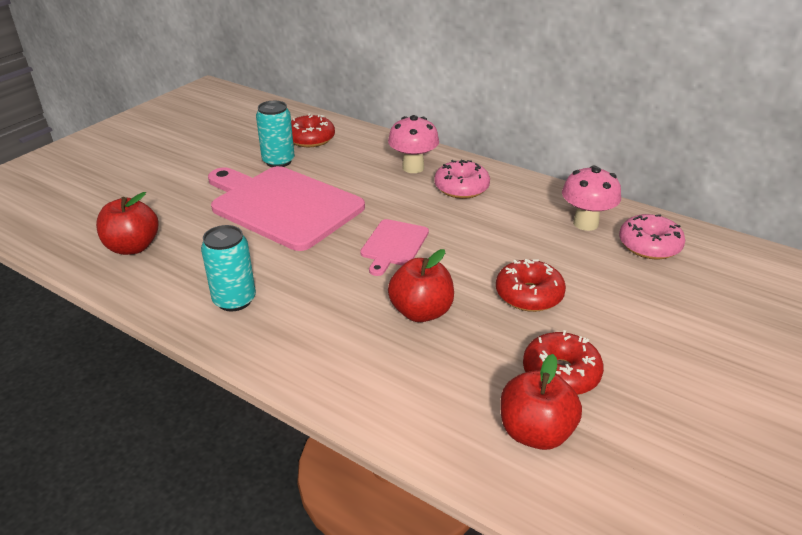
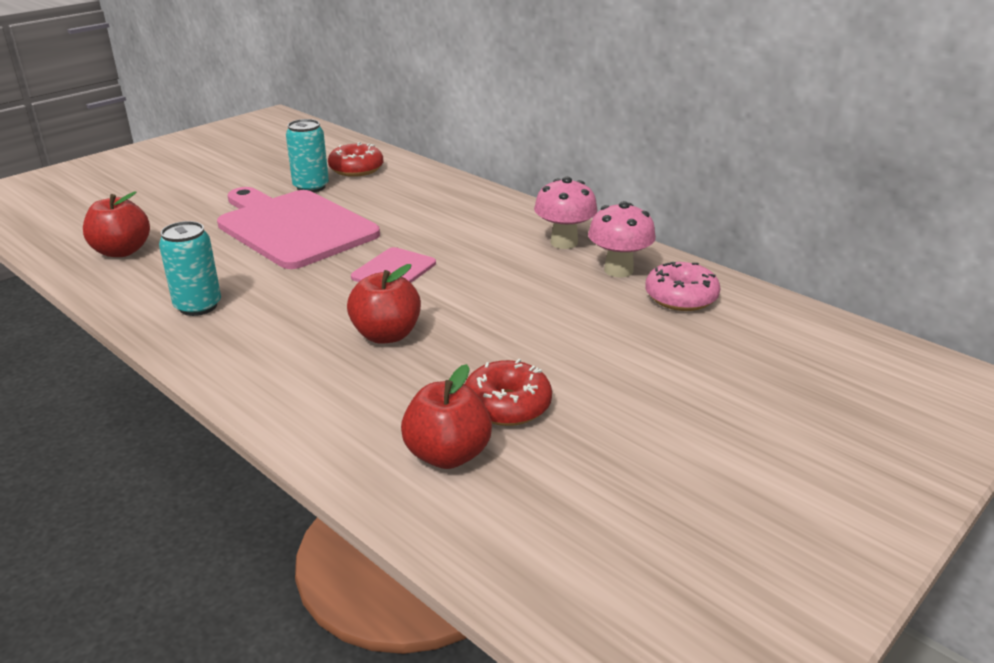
camera: 10 degrees right, 5 degrees down
pink mushroom [388,115,439,173] -> pink mushroom moved to [534,177,598,249]
pink donut [434,160,490,199] -> none
red donut [496,259,566,312] -> none

